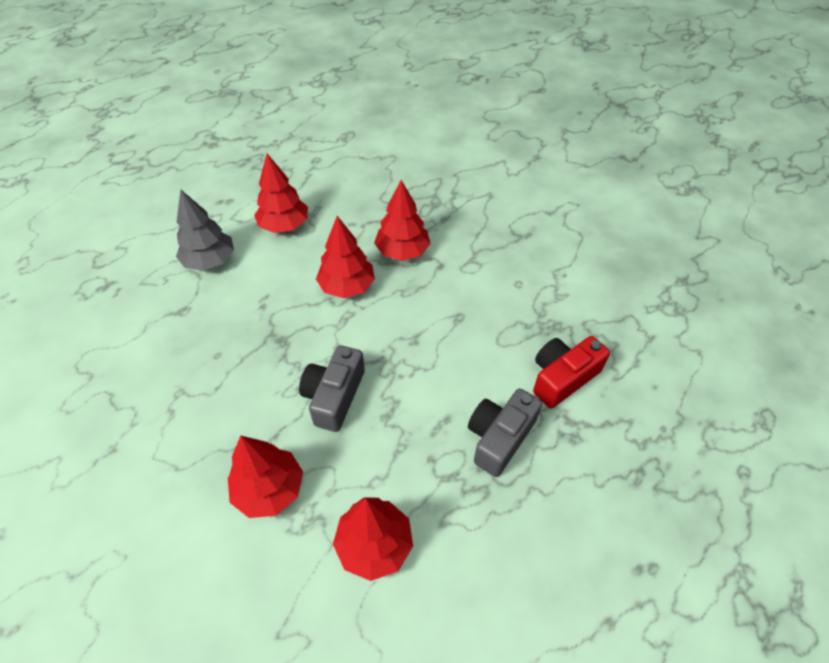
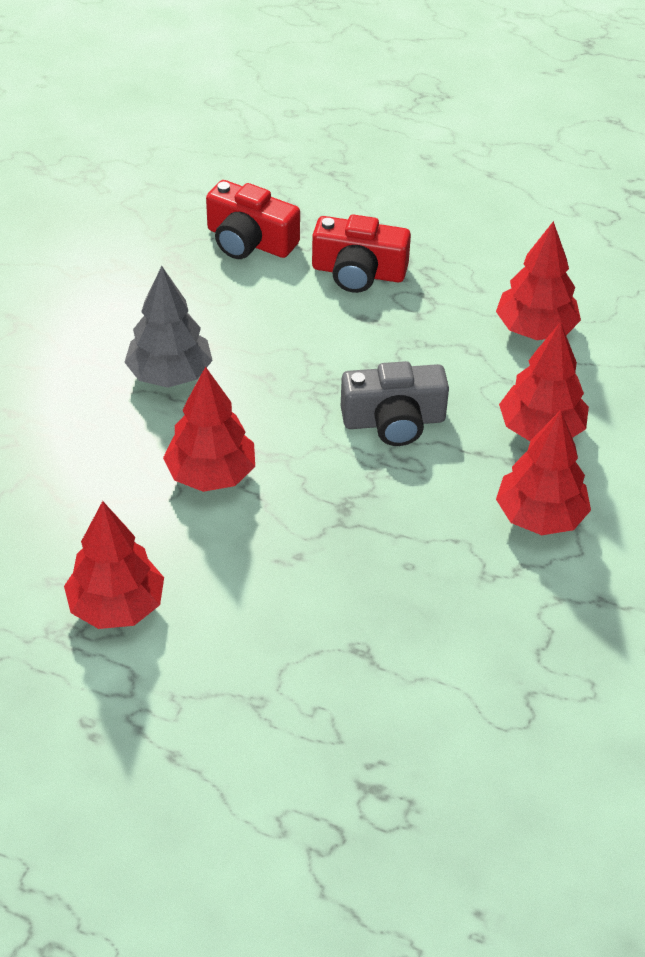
camera: 115 degrees left, 5 degrees down
grey tree [176,189,234,271] -> grey tree moved to [124,266,213,388]
red tree [374,180,430,261] -> red tree moved to [496,410,591,535]
grey camera [468,388,542,477] -> red camera [312,214,411,293]

